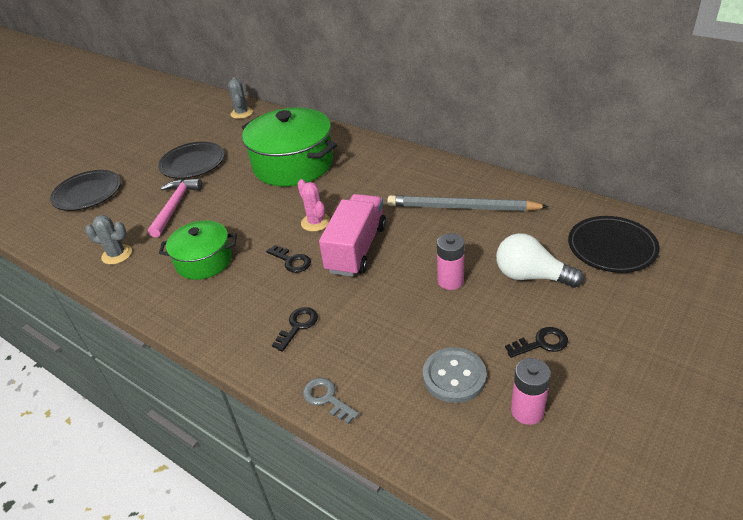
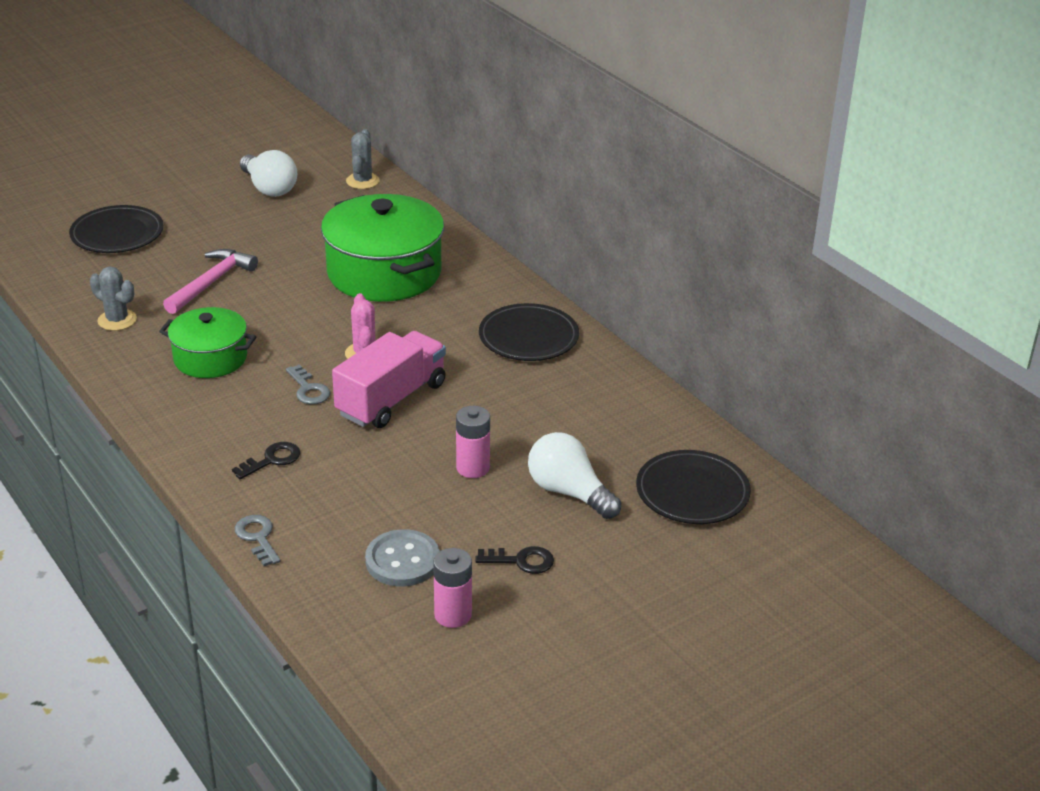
camera: 15 degrees right, 5 degrees down
black plate [158,142,225,179] -> black plate moved to [479,303,579,361]
black key [266,245,311,273] -> grey key [286,365,330,404]
grey pencil [387,195,549,211] -> none
none -> white light bulb [240,150,297,197]

